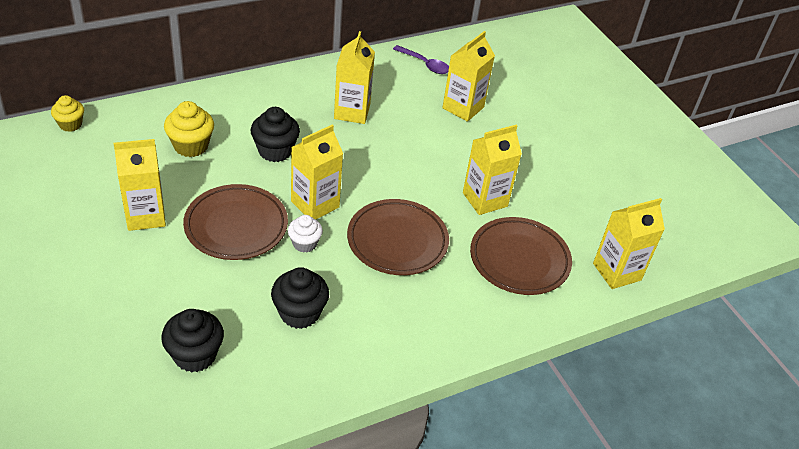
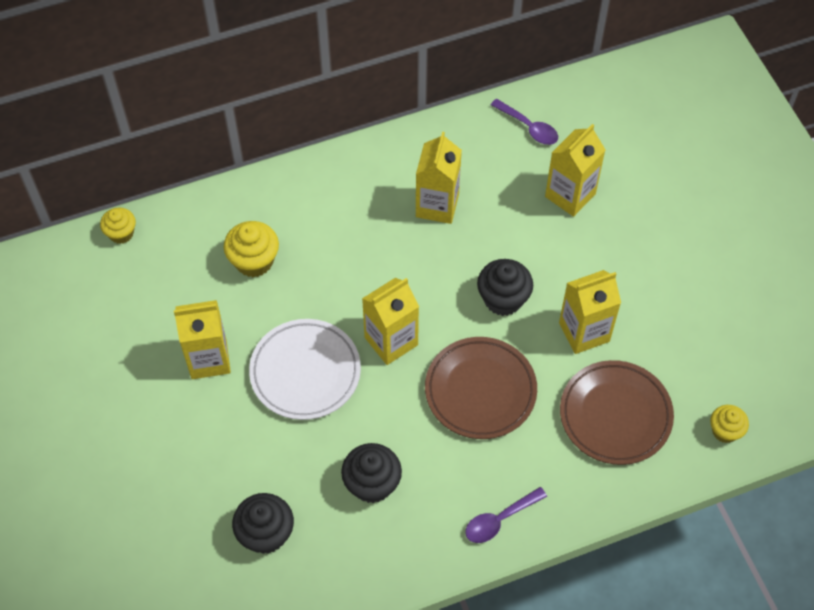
camera: 10 degrees right, 15 degrees up
brown plate [183,184,288,260] -> white plate [249,319,361,420]
black cupcake [251,107,300,162] -> black cupcake moved to [477,259,533,316]
white cupcake [288,215,323,253] -> none
yellow carton [593,198,665,289] -> yellow cupcake [710,405,749,443]
none -> purple spoon [465,487,547,543]

